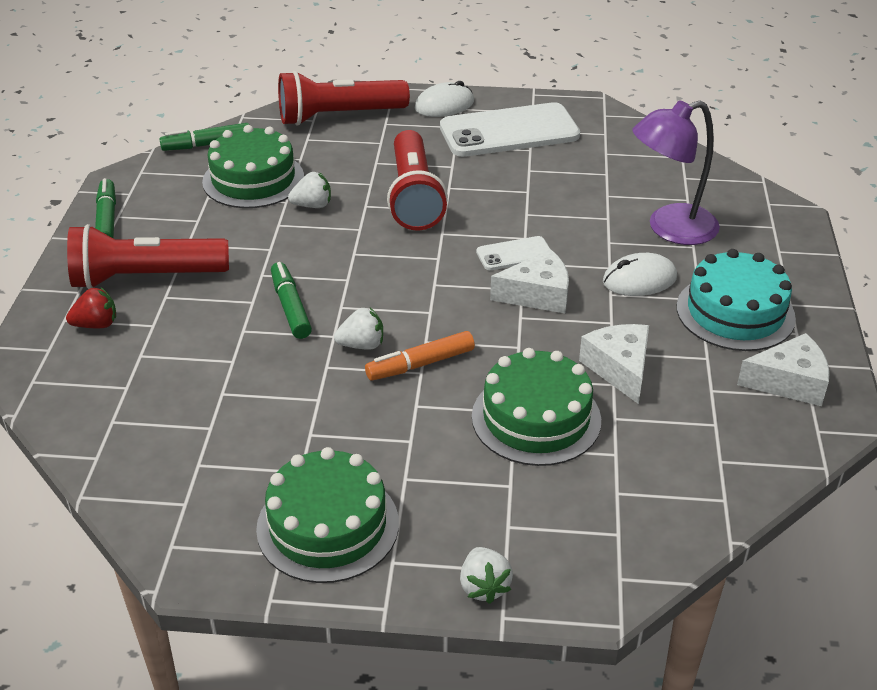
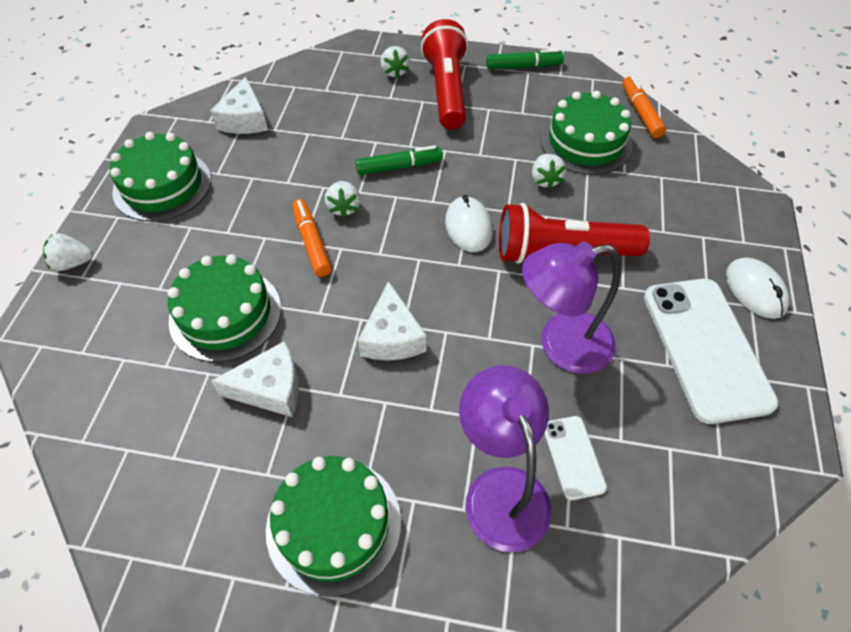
camera: 95 degrees right, 15 degrees up
red strawberry [66,288,116,328] -> white strawberry [380,46,410,78]
green marker [159,123,249,151] -> orange marker [622,76,666,138]
red flashlight [278,71,410,126] -> none
white phone [476,236,550,270] -> white phone moved to [544,416,607,500]
white mouse [603,253,677,296] -> white mouse moved to [445,195,493,252]
turquoise cake [677,249,796,351] -> green cake [266,456,401,597]
white cheese [737,333,830,406] -> white cheese moved to [210,77,268,134]
none -> purple lamp [522,242,621,374]

